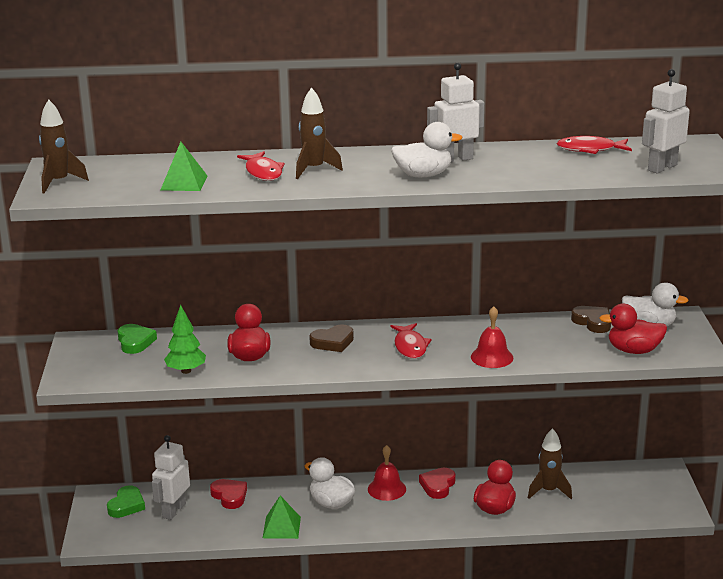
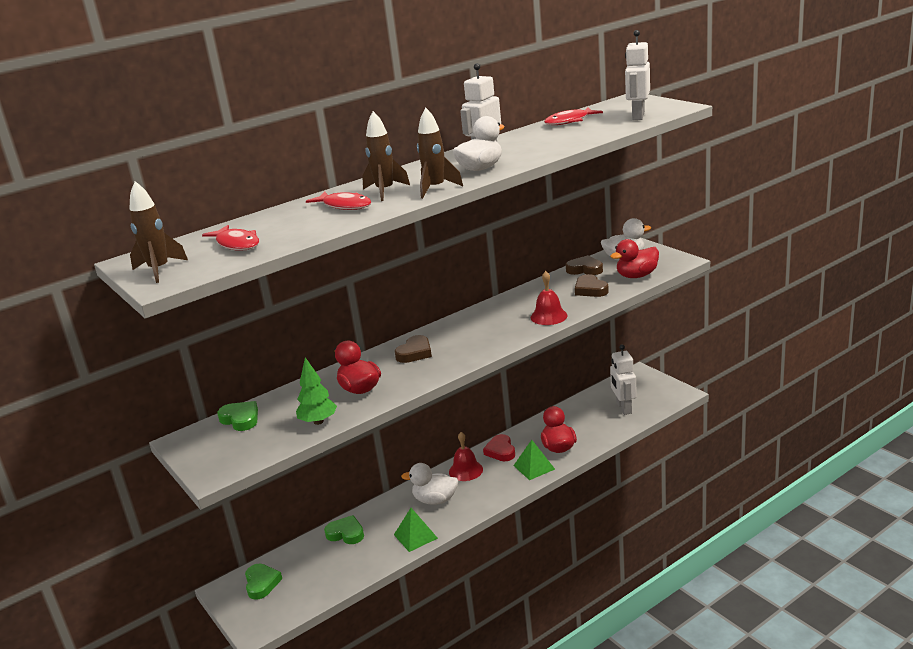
camera: 30 degrees left, 0 degrees up
white robot [152,435,190,520] -> white robot moved to [610,344,637,415]
green pyramid [161,142,207,191] -> green pyramid moved to [513,440,555,480]
red heart [210,479,247,509] -> green heart [324,515,364,544]
red fish [390,323,432,359] -> red fish moved to [202,225,259,251]
brown rocket [528,428,572,499] -> brown rocket moved to [417,108,463,199]
none -> brown heart [575,274,609,297]

